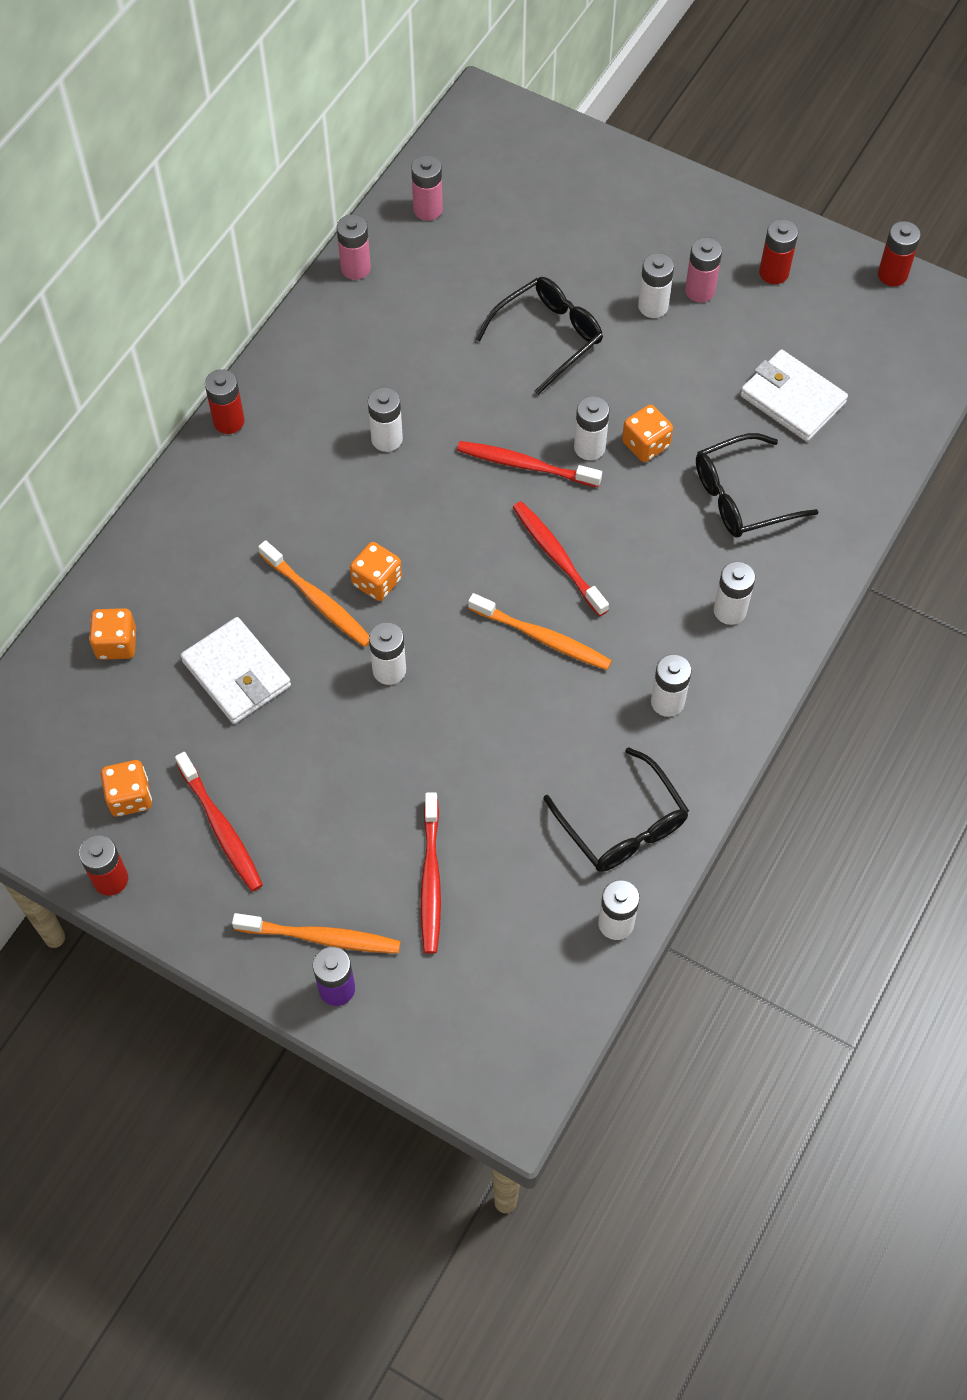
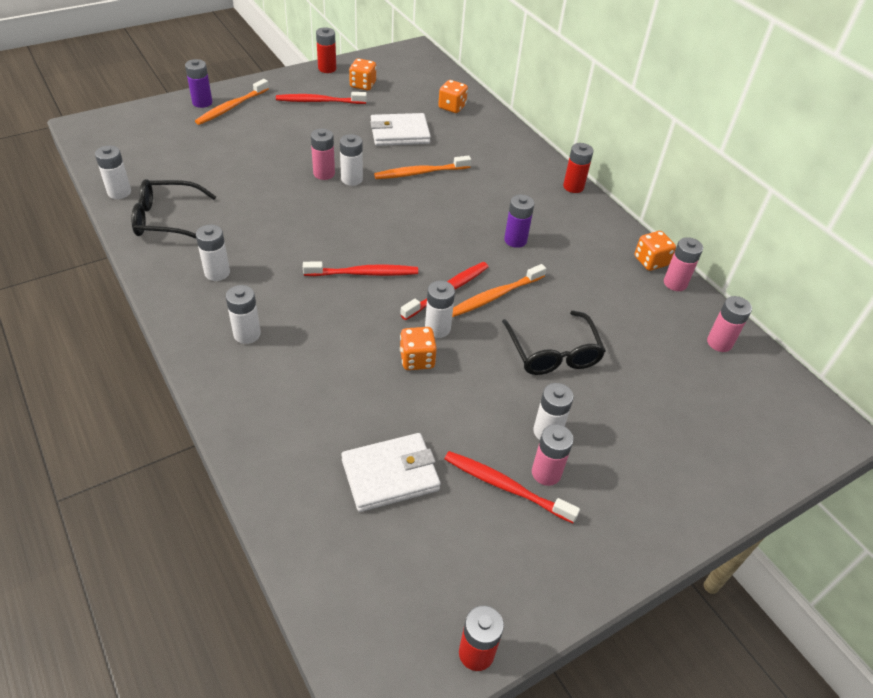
camera: 115 degrees right, 15 degrees down
orange dice [350,542,402,601] -> orange dice moved to [635,231,676,271]
white battery [368,387,403,452] -> purple battery [504,194,534,248]
red toothbrush [420,792,441,954] -> red toothbrush moved to [444,451,580,523]
orange toothbrush [468,593,612,670] -> orange toothbrush moved to [452,264,546,317]
black glasses [696,433,819,537] -> none
red battery [759,219,798,284] -> none
none -> pink battery [311,129,335,180]

